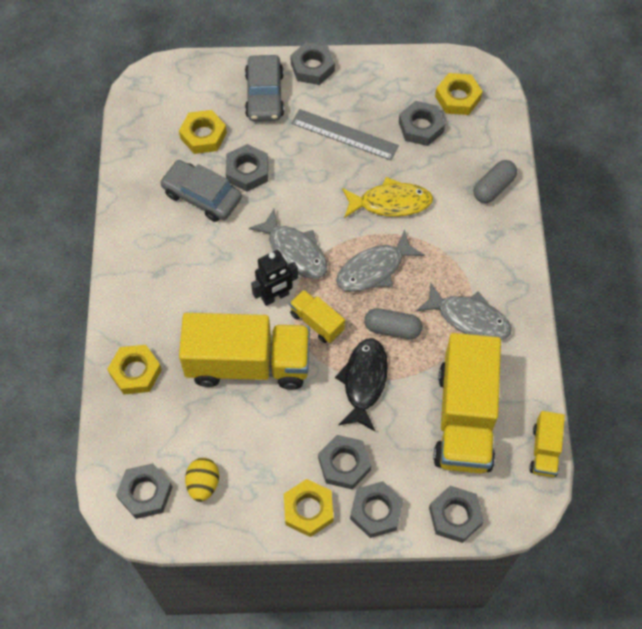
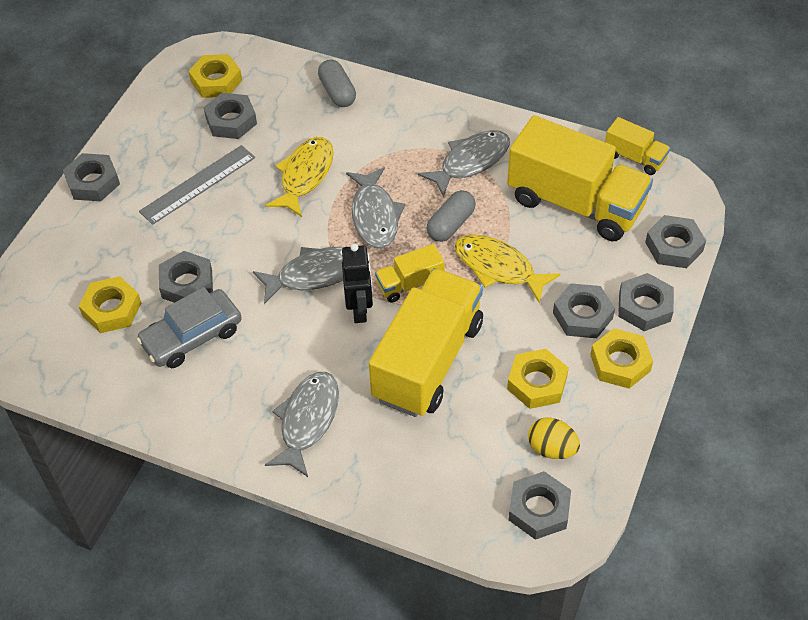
camera: 65 degrees left, 10 degrees down
yellow nut [107,345,162,394] -> yellow nut moved to [507,349,569,409]
grey car [245,55,284,121] -> none
black fish [335,338,388,431] -> yellow fish [455,235,560,303]
none -> grey fish [265,372,339,477]

